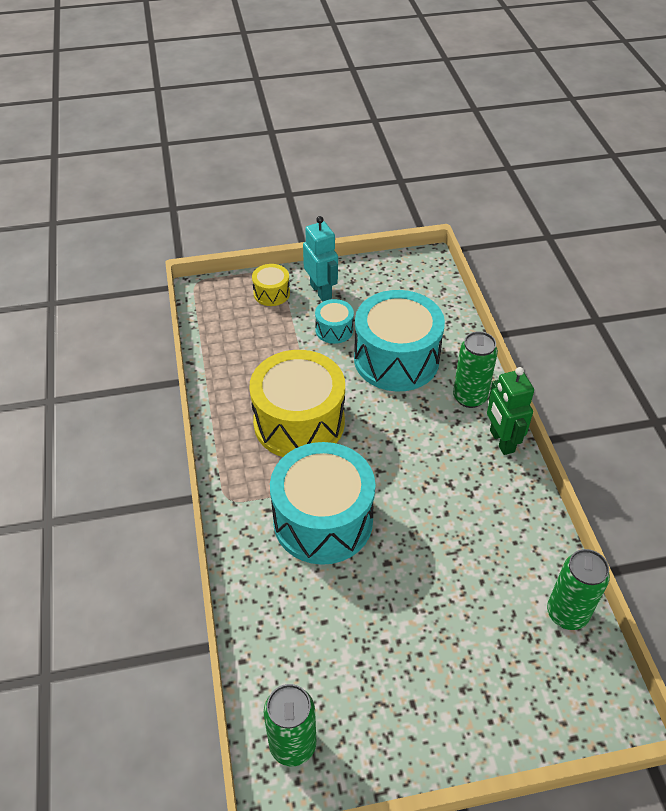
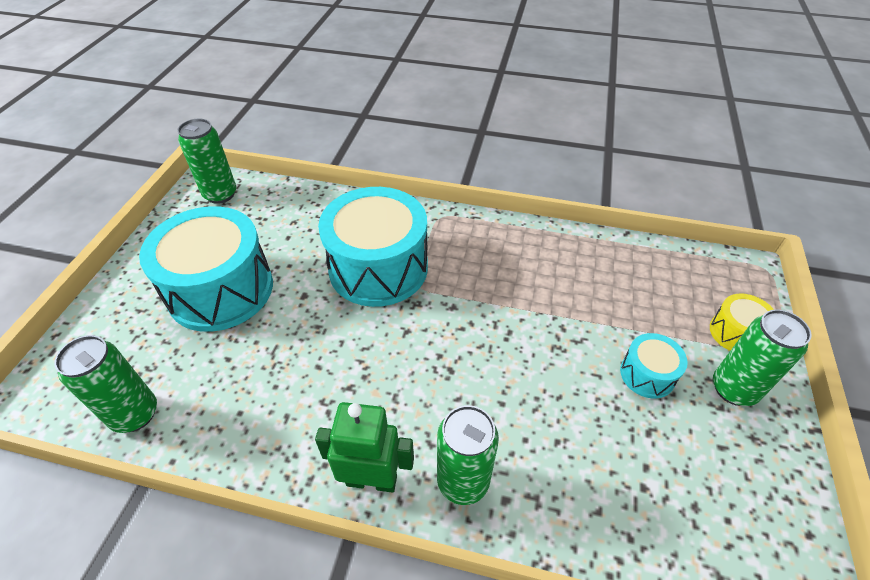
camera: 115 degrees right, 0 degrees up
yellow drum [249,350,345,457] -> none
turquoise robot [303,216,338,302] -> green can [713,309,812,406]
turquoise drum [354,290,445,391] -> turquoise drum moved to [139,206,273,332]

